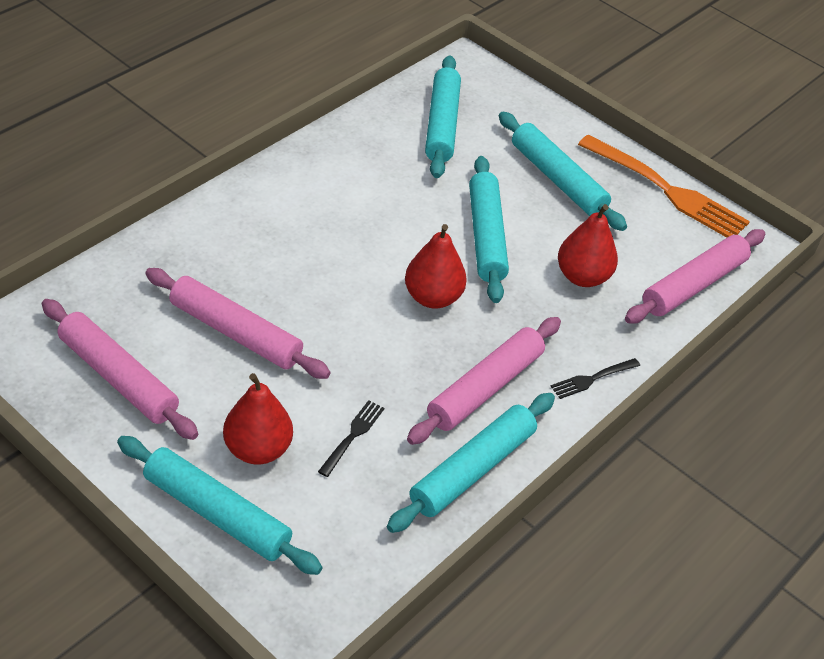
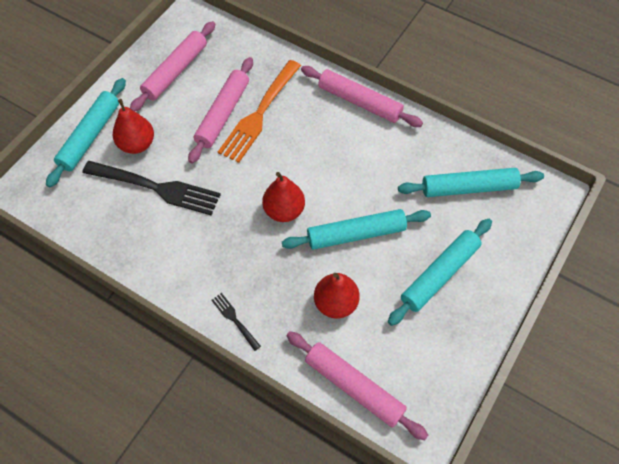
camera: 85 degrees right, 15 degrees up
black fork [318,400,385,477] -> black fork [82,161,221,215], size x2.20
turquoise rolling pin [387,393,555,533] -> none
pink rolling pin [407,317,561,445] -> pink rolling pin moved to [301,66,423,127]
orange fork [578,135,750,238] -> orange fork moved to [218,60,301,163]

